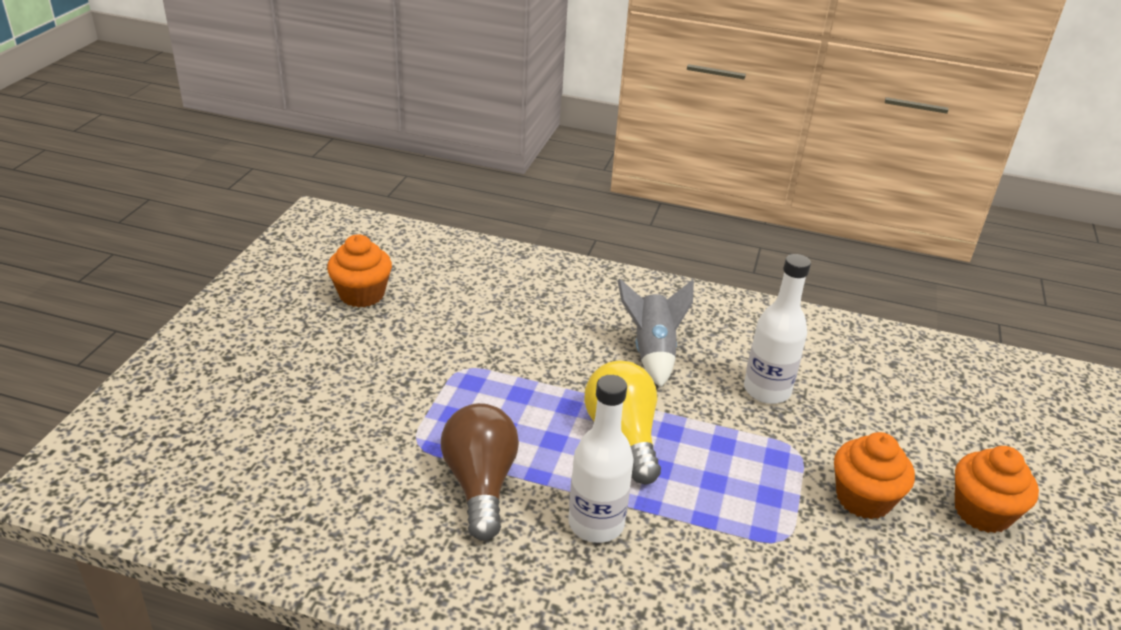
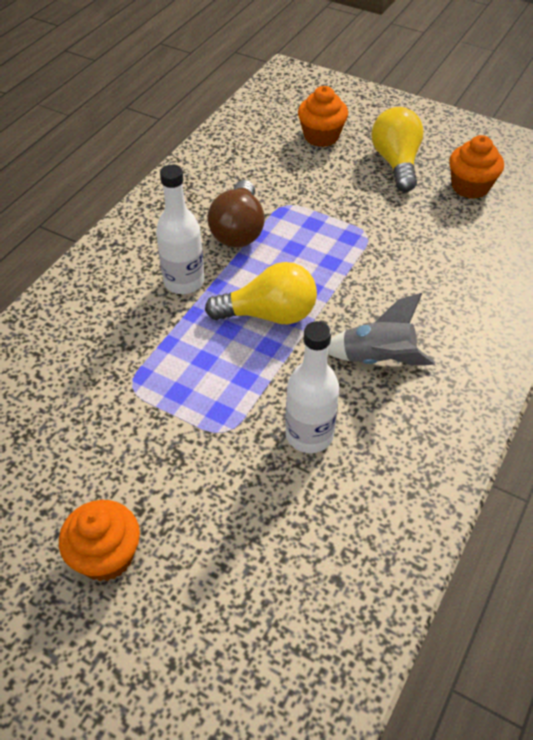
camera: 105 degrees right, 15 degrees up
brown light bulb [441,403,519,541] -> brown light bulb turned 90 degrees clockwise [207,180,265,248]
orange cupcake [834,432,915,520] -> orange cupcake moved to [298,86,348,147]
none -> yellow light bulb [372,107,424,192]

